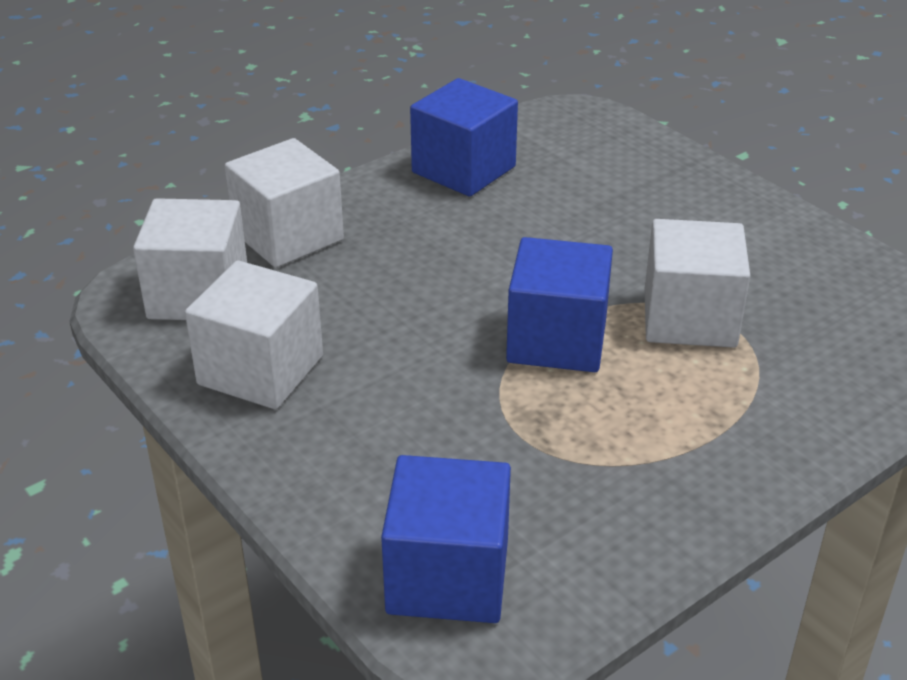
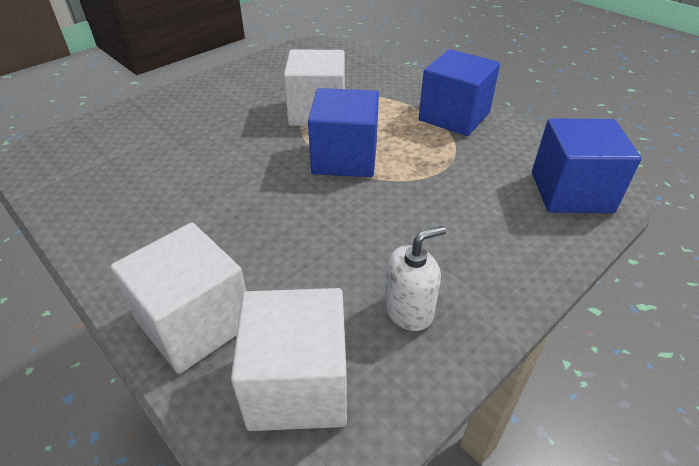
camera: 95 degrees left, 5 degrees up
white cube [185,260,323,409] -> white soap dispenser [385,226,446,331]
blue cube [410,78,518,197] -> blue cube moved to [419,49,500,136]

